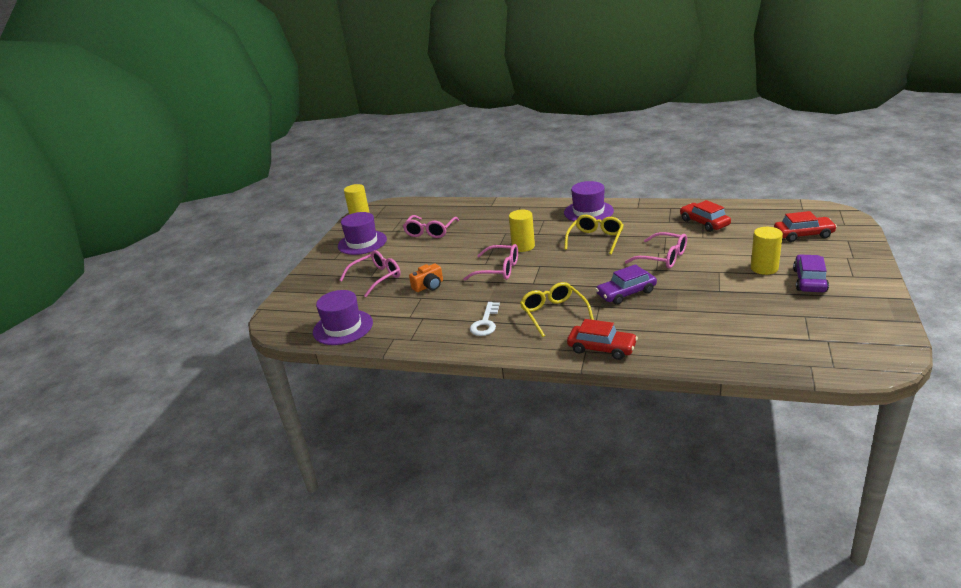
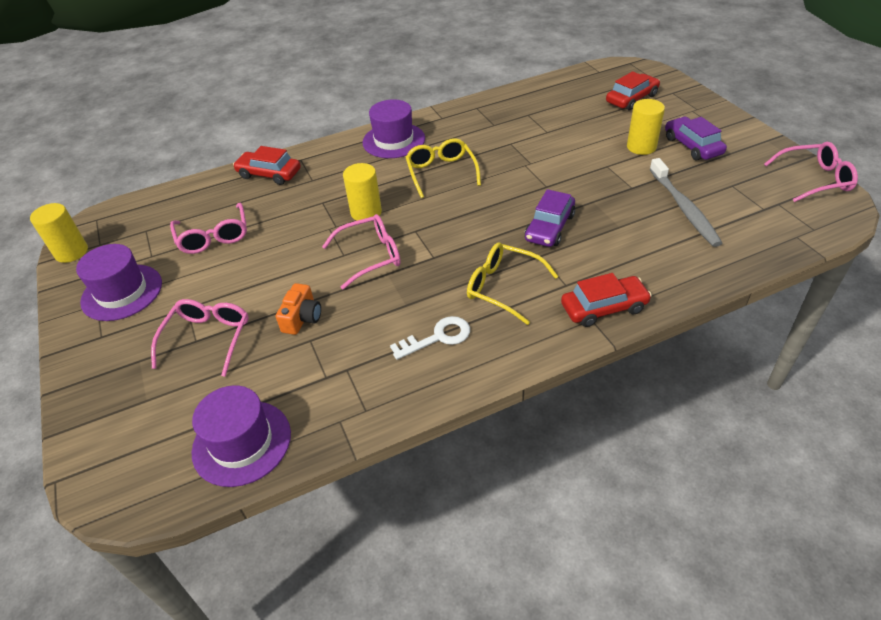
camera: 40 degrees left, 15 degrees up
white key [470,302,500,336] -> white key turned 90 degrees counterclockwise [390,316,470,360]
pink glasses [625,232,687,269] -> pink glasses moved to [764,142,858,202]
red car [680,200,731,232] -> red car moved to [233,146,301,185]
none -> grey toothbrush [650,158,722,247]

